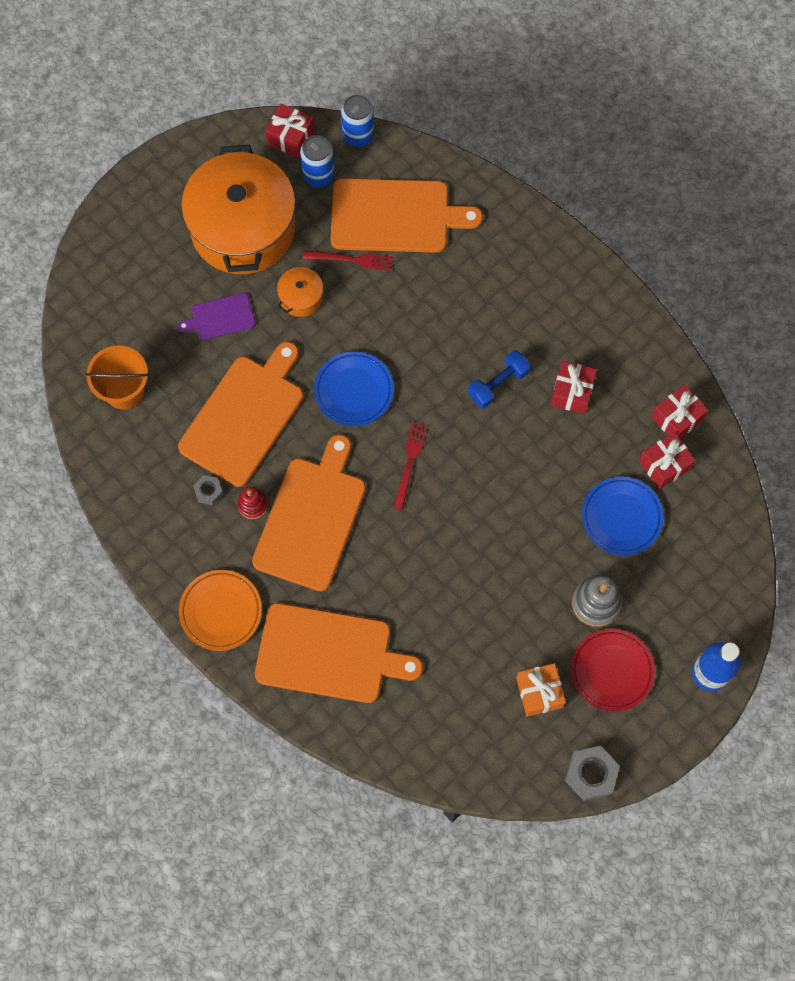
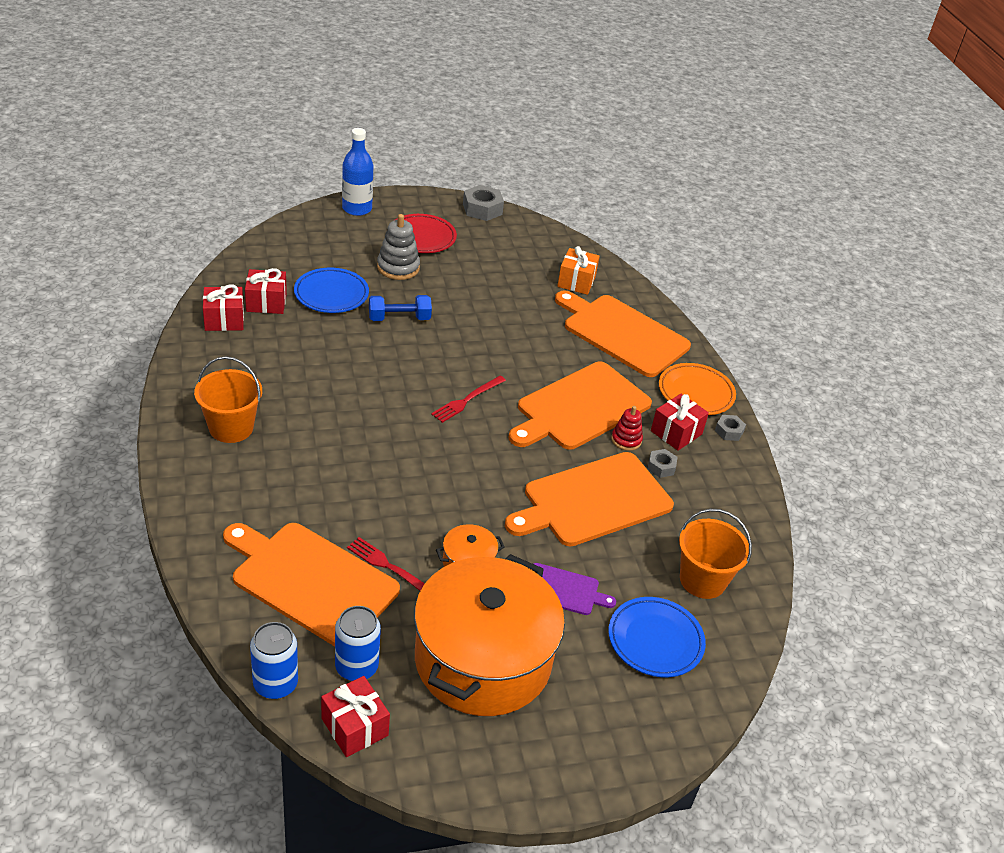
camera: 155 degrees left, 30 degrees down
blue plate [314,351,394,426] -> blue plate moved to [608,597,706,677]
blue dumbbell [468,350,531,408] -> blue dumbbell moved to [369,295,432,321]
orange gift [516,663,566,717] -> orange gift moved to [557,246,600,295]
red gift [550,360,597,414] -> red gift moved to [651,394,709,451]
none -> orange bucket [194,356,262,443]
none -> grey nut [715,415,746,441]

